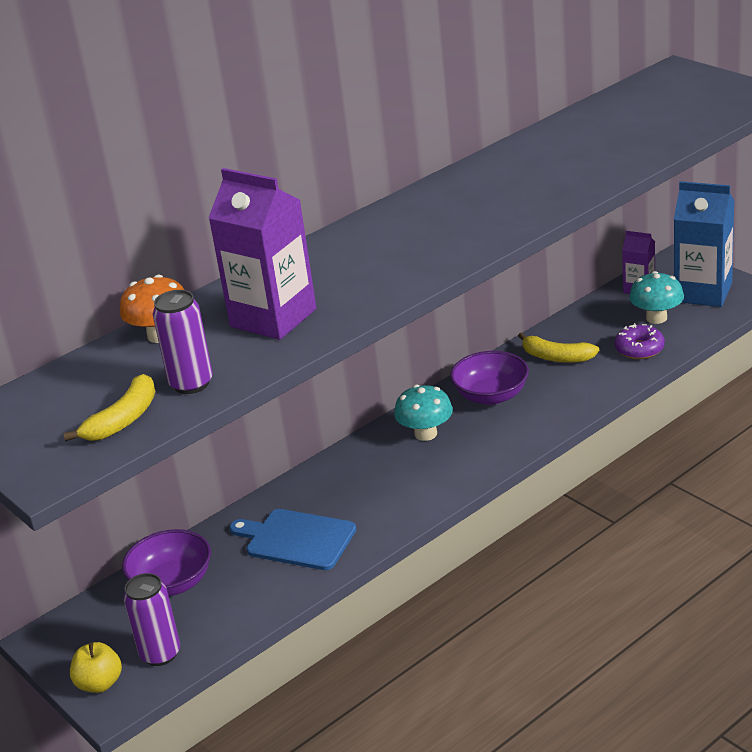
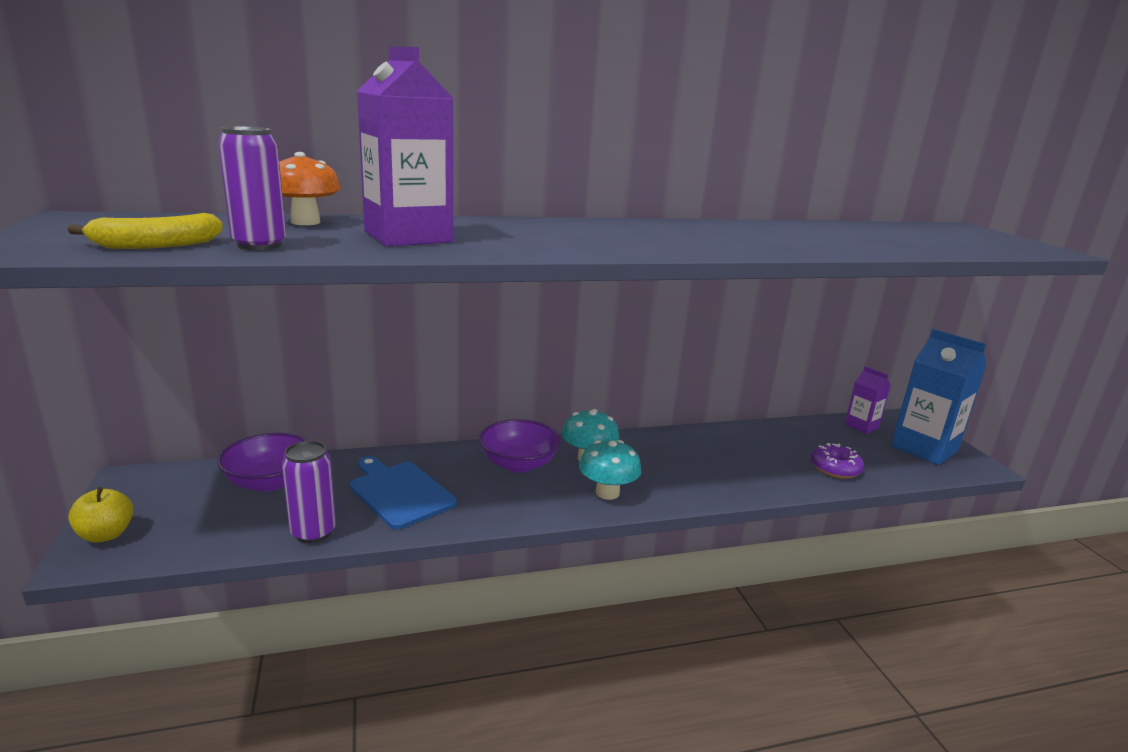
camera: 20 degrees right, 10 degrees down
purple can [124,573,180,666] -> purple can moved to [282,441,336,543]
purple bowl [450,351,529,405] -> purple bowl moved to [479,419,561,473]
yellow banana [518,332,599,363] -> none
turquoise mushroom [629,271,684,324] -> turquoise mushroom moved to [579,440,642,500]

